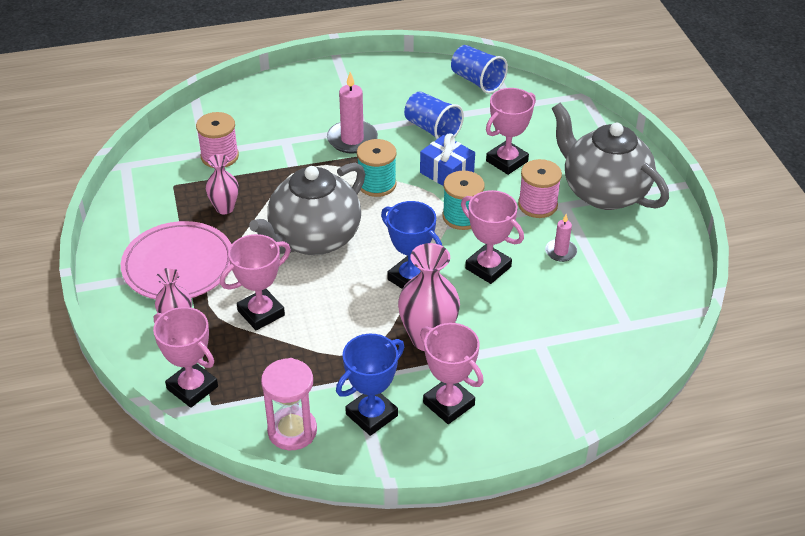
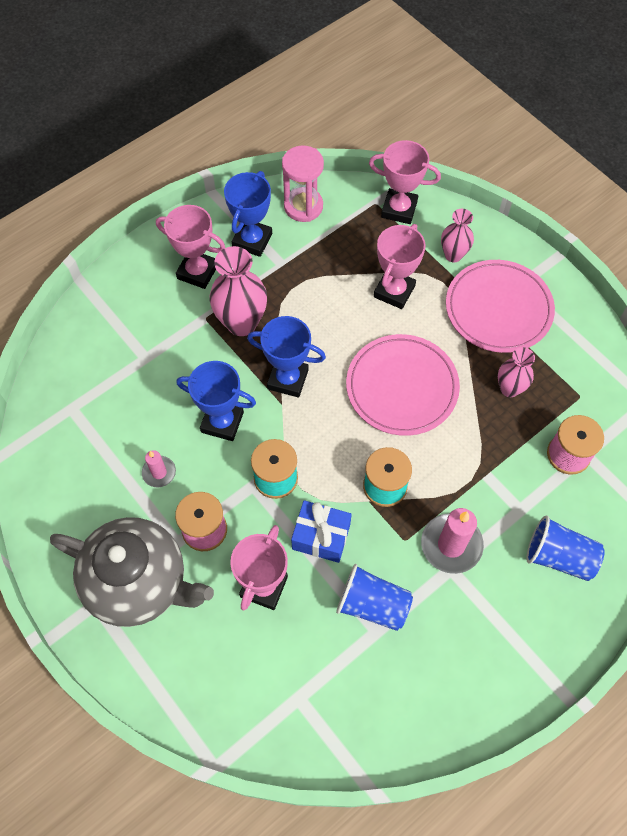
camera: 155 degrees right, 20 degrees up
grey teapot [249,163,365,255] -> pink plate [346,334,460,436]
blue cup [451,45,508,93] -> blue cup moved to [526,515,605,581]
pink trophy [461,190,524,284] -> blue trophy [176,361,256,441]

